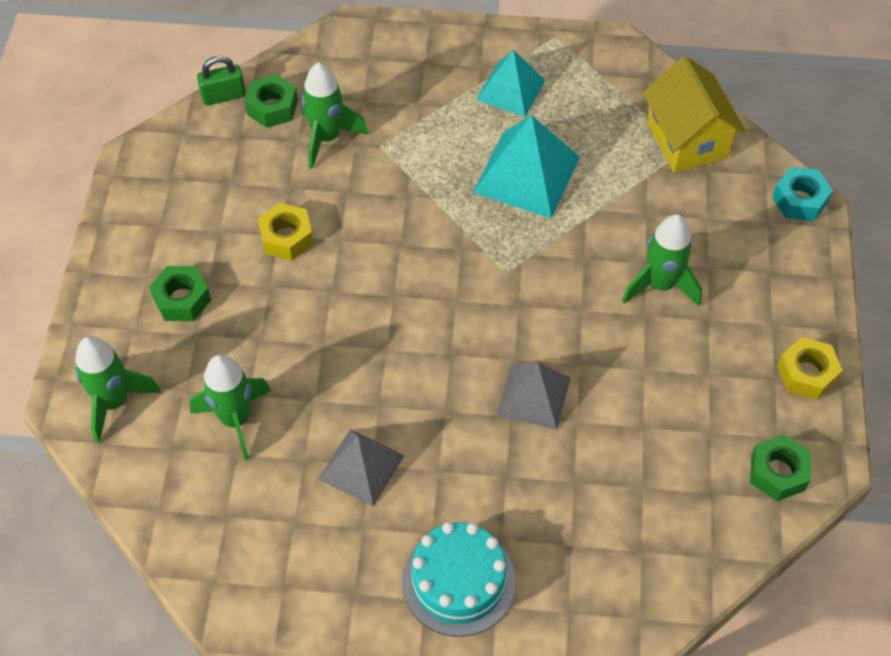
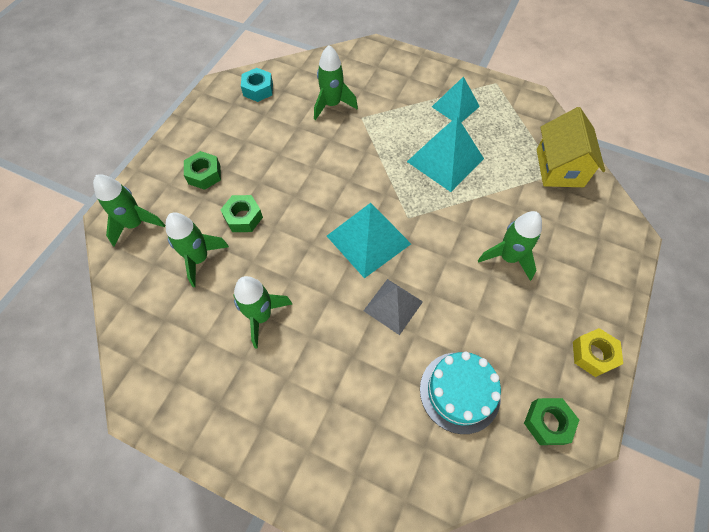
camera: 20 degrees right, 5 degrees up
green padlock [197,56,246,105] -> none
green nut [245,74,298,128] -> green nut moved to [221,195,263,232]
yellow nut [258,203,314,260] -> none
grey pyramid [318,429,405,507] -> green rocket [233,276,292,349]
turquoise cake [402,522,516,637] -> turquoise cake moved to [420,352,501,434]
turquoise nut [772,167,833,221] -> turquoise nut moved to [241,68,273,102]
none -> turquoise pyramid [327,203,411,278]

